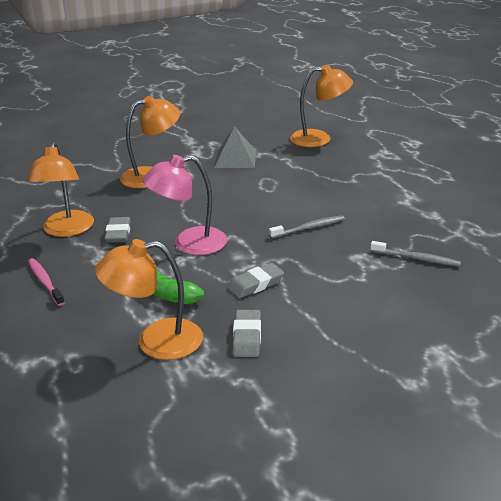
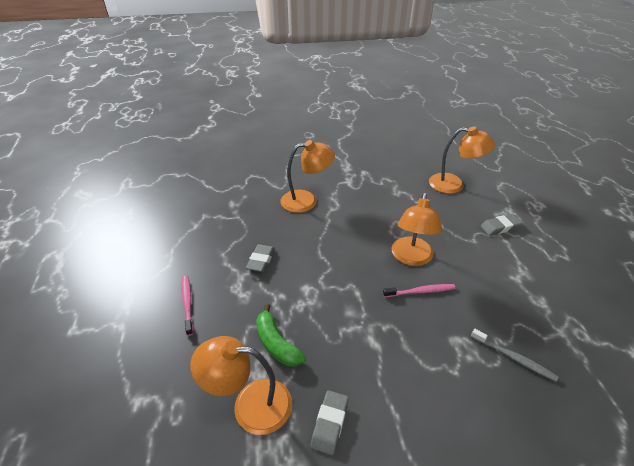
camera: 15 degrees right, 10 degrees up
orange lamp [27,142,94,237] -> orange lamp moved to [392,193,442,266]
pink lamp [142,155,227,255] -> none
grey pyramid [214,126,256,168] -> none
grey eraser [228,263,284,298] -> grey eraser moved to [481,214,522,235]
grey toothbrush [269,215,345,239] -> pink toothbrush [383,284,455,297]

